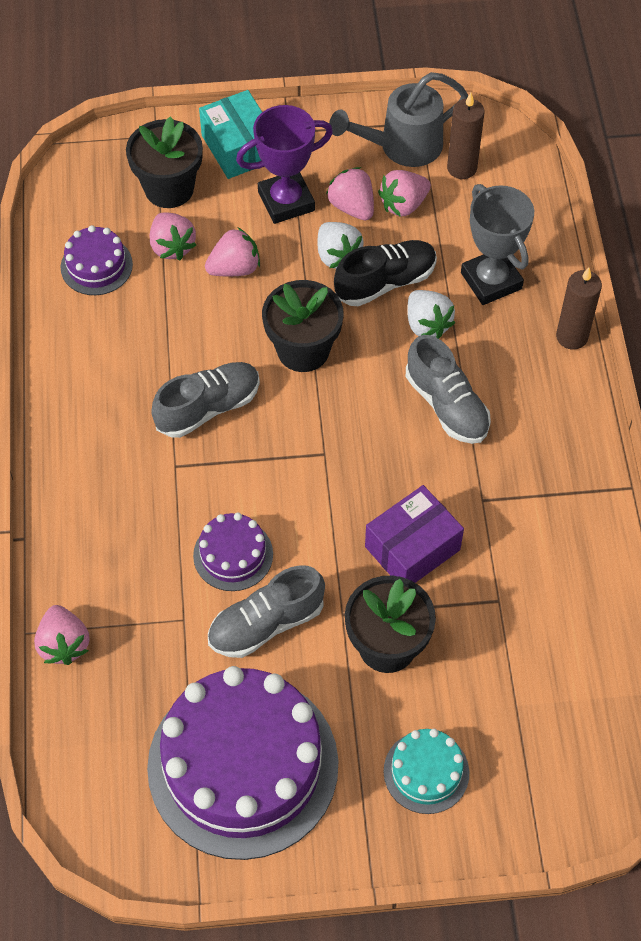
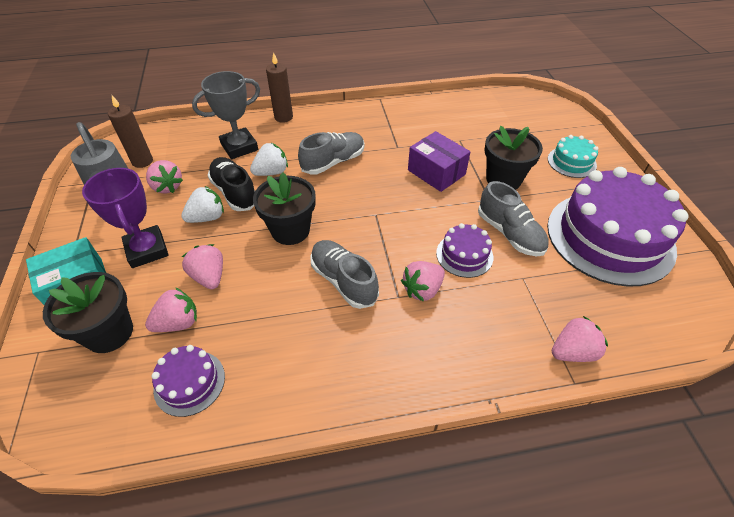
camera: 95 degrees left, 10 degrees down
pink strawberry [326,167,374,220] -> pink strawberry moved to [401,261,445,302]

